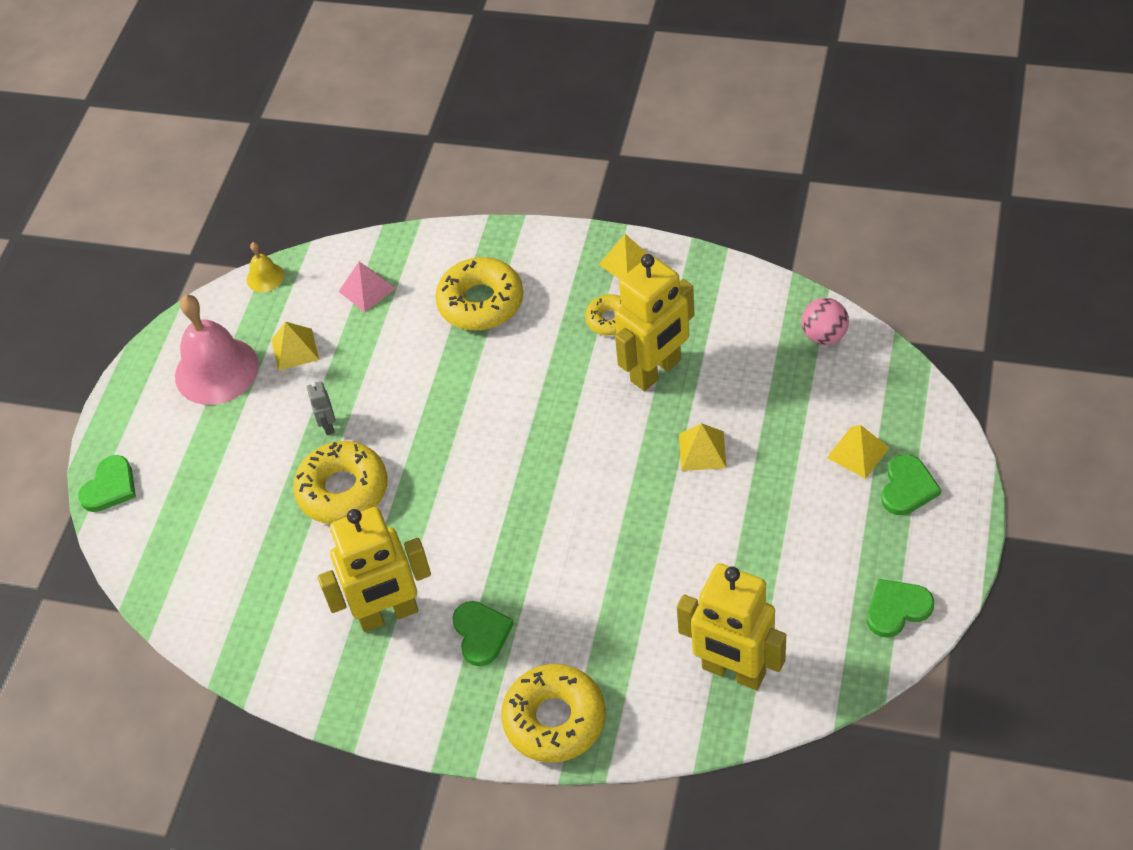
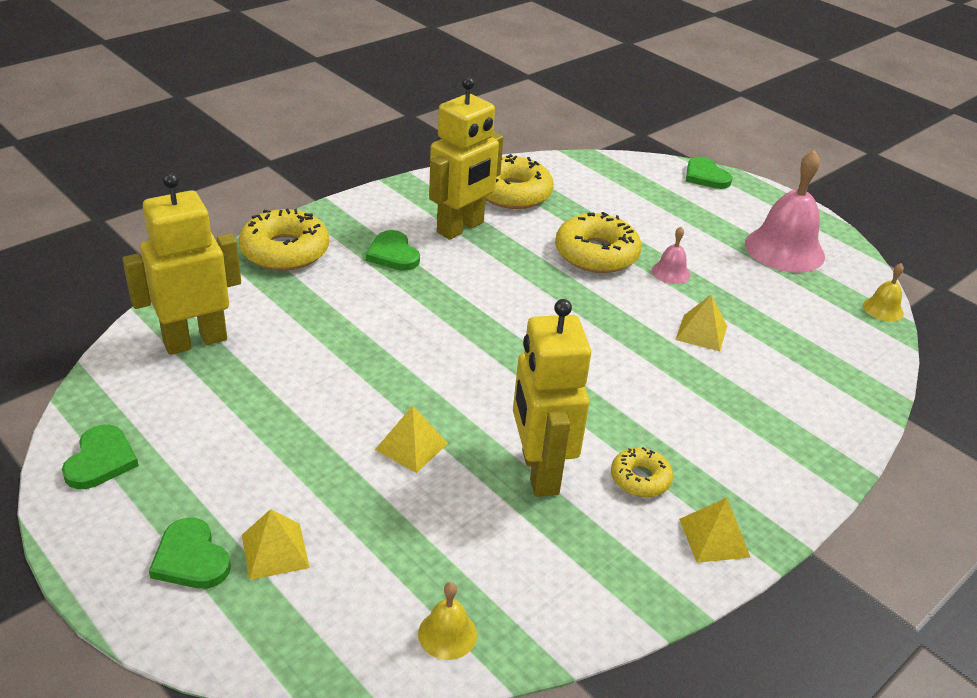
camera: 115 degrees right, 15 degrees down
yellow pyramid [271,322,319,371] -> yellow pyramid moved to [676,295,727,351]
grey robot [307,382,336,435] -> pink bell [652,227,691,284]
yellow robot [318,507,431,632] -> yellow robot turned 150 degrees counterclockwise [429,76,504,240]
pink pyramid [338,262,396,312] -> none
yellow donut [435,257,523,330] -> yellow donut moved to [485,154,554,209]
green heart [453,601,514,666] -> green heart turned 45 degrees clockwise [366,230,420,271]
pink ball [801,298,849,345] -> yellow bell [418,582,477,660]

